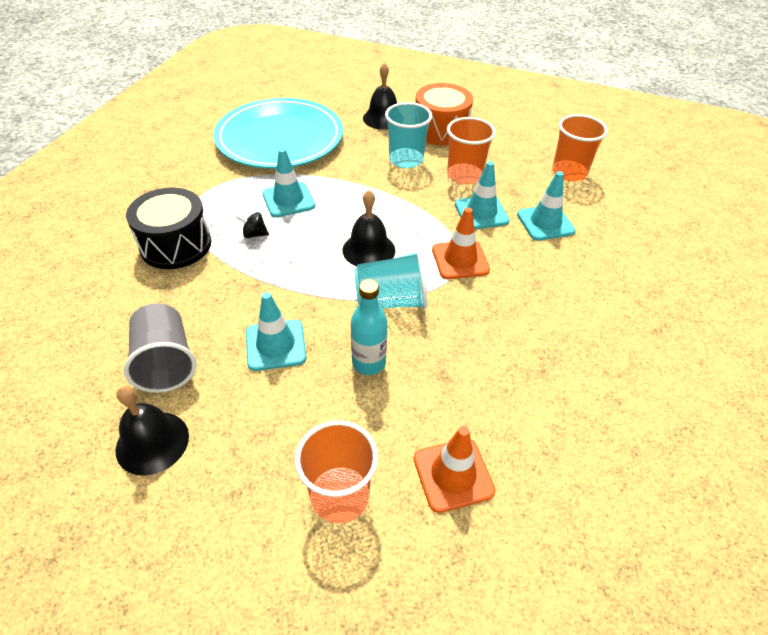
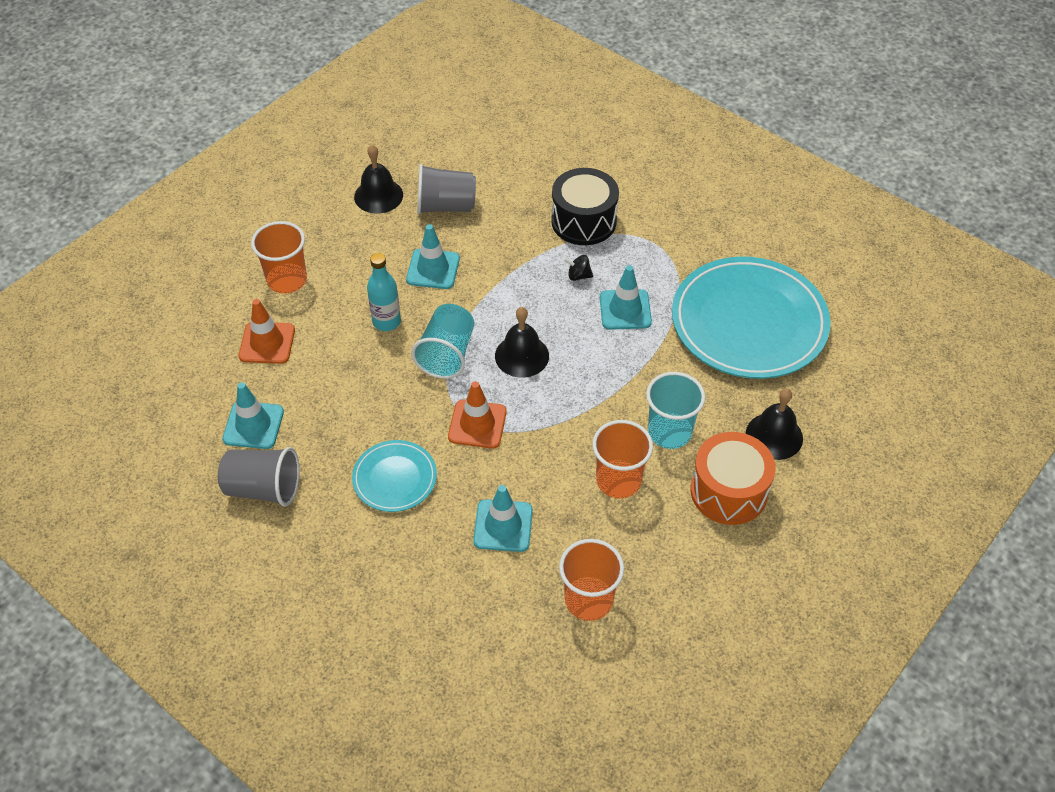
camera: 110 degrees right, 5 degrees up
black spinning top [236,212,269,238] -> black spinning top turned 105 degrees counterclockwise [564,255,593,281]
turquoise traffic cone [455,161,510,229] -> turquoise traffic cone moved to [222,382,284,449]
none -> grey cup [218,447,300,507]
none -> turquoise plate [352,440,437,512]

